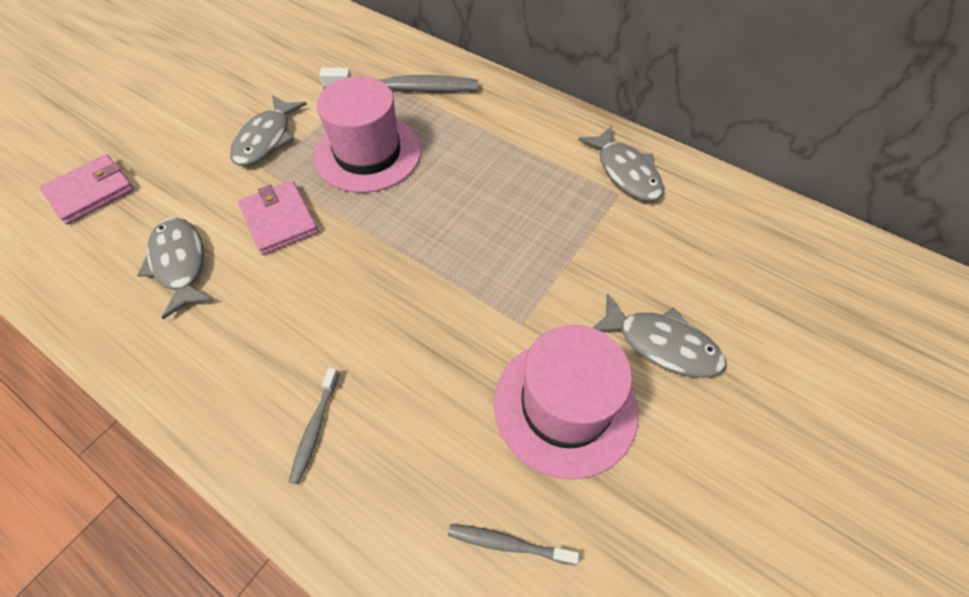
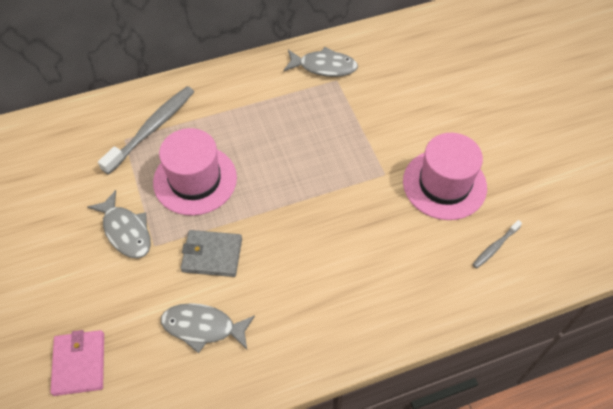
camera: 55 degrees left, 0 degrees up
pink wallet [238,180,318,255] -> grey wallet [181,230,242,277]
grey toothbrush [289,367,339,484] -> none
grey fish [593,293,726,378] -> none

